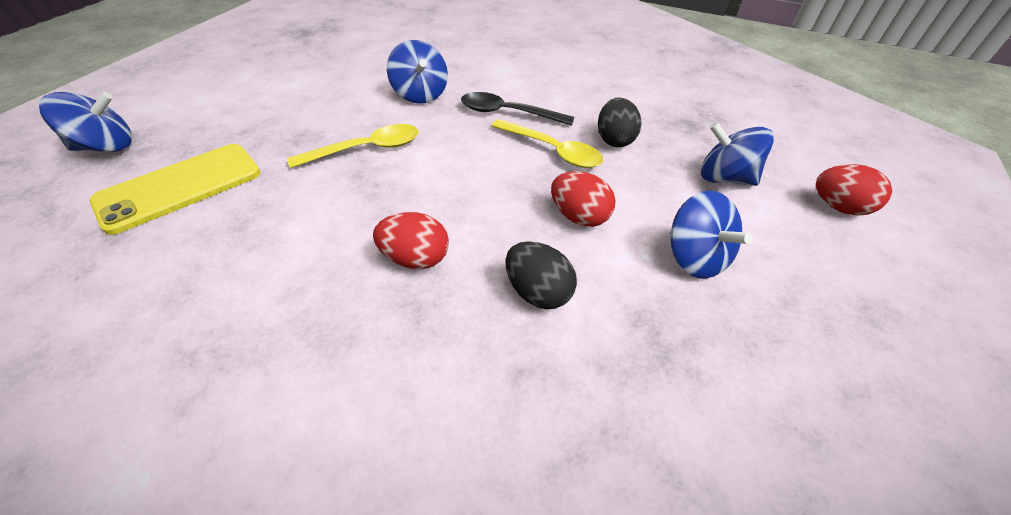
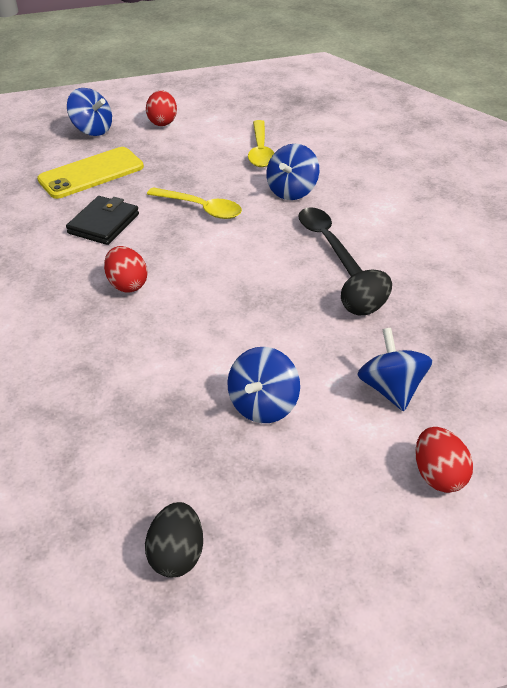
camera: 55 degrees right, 5 degrees down
yellow phone [90,144,261,235] -> yellow phone turned 45 degrees counterclockwise [37,147,144,199]
yellow spoon [491,119,603,168] -> yellow spoon moved to [248,120,274,167]
black egg [506,241,577,309] -> black egg moved to [145,502,203,578]
red egg [551,171,615,227] -> red egg moved to [146,90,177,126]
none -> black wallet [66,196,139,245]

